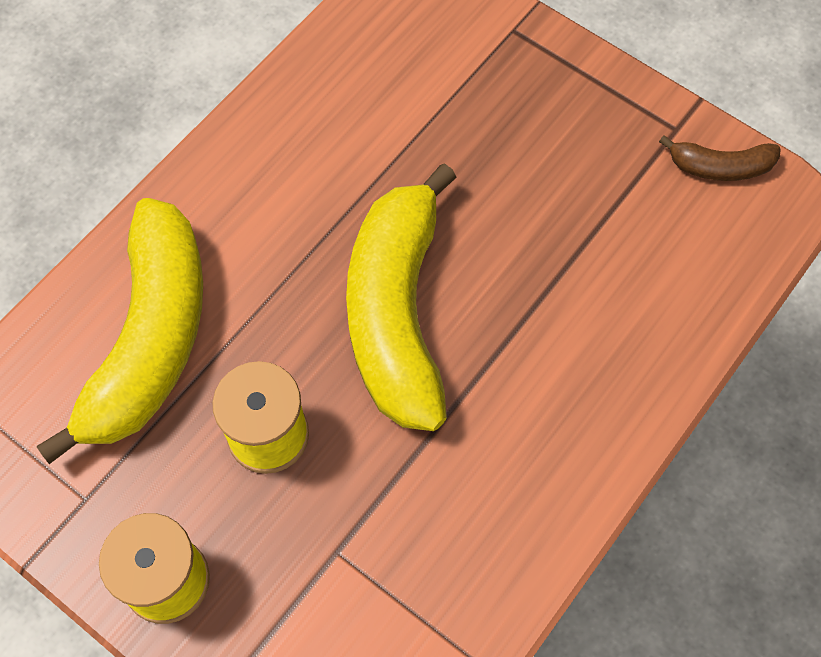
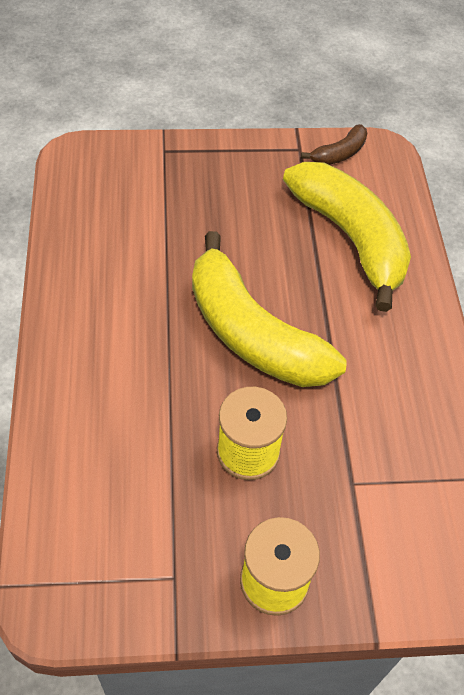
camera: 45 degrees left, 10 degrees down
yellow banana [37,198,203,464] -> yellow banana moved to [283,162,411,312]

